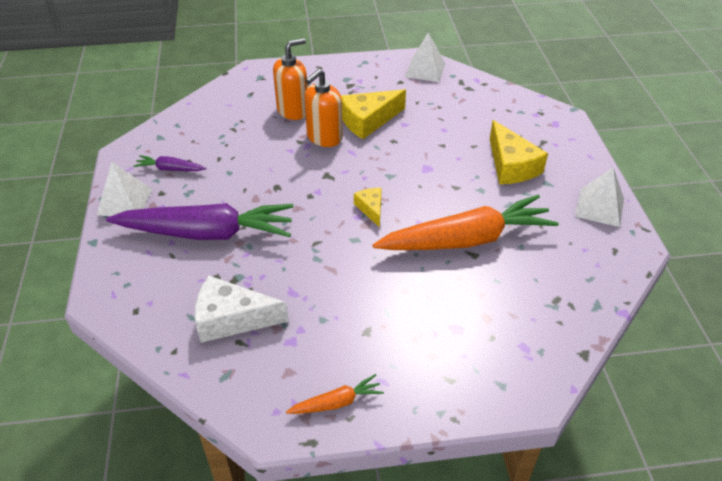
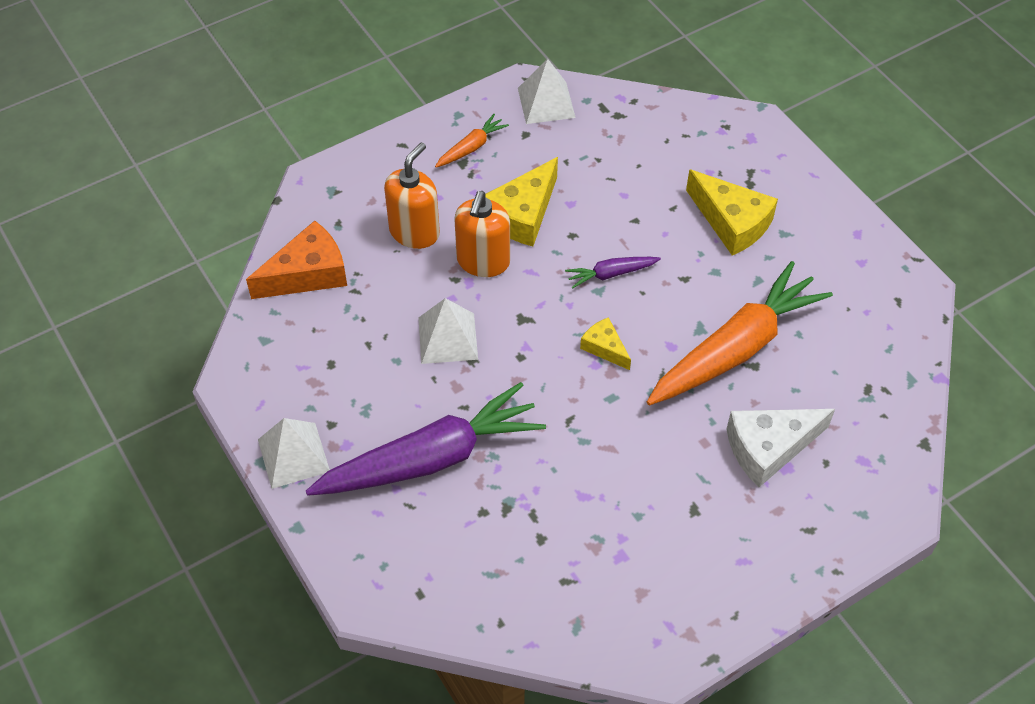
camera: 25 degrees left, 10 degrees up
purple carrot [133,155,206,171] -> purple carrot moved to [565,257,661,289]
white cheese [195,276,289,343] -> white cheese moved to [726,409,835,487]
orange carrot [286,374,384,414] -> orange carrot moved to [435,114,509,168]
white pyramid [575,167,624,227] -> white pyramid moved to [418,298,478,364]
none -> orange cheese [246,221,347,299]

